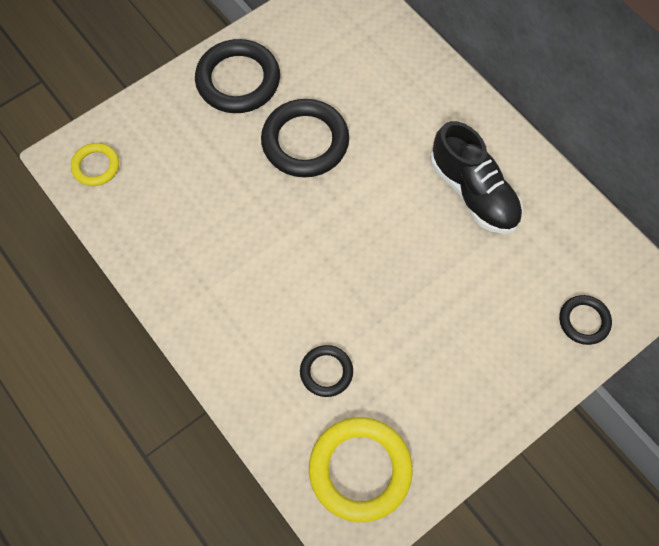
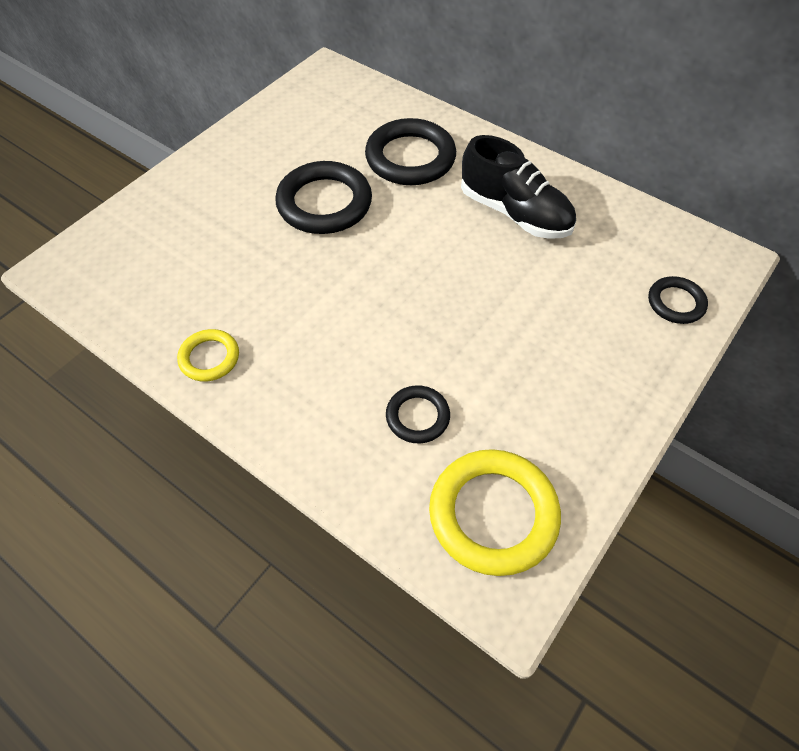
camera: 15 degrees left, 10 degrees down
yellow ring [71,143,119,186] -> yellow ring moved to [177,329,239,382]
black ring [195,39,280,113] -> black ring moved to [365,118,456,185]

